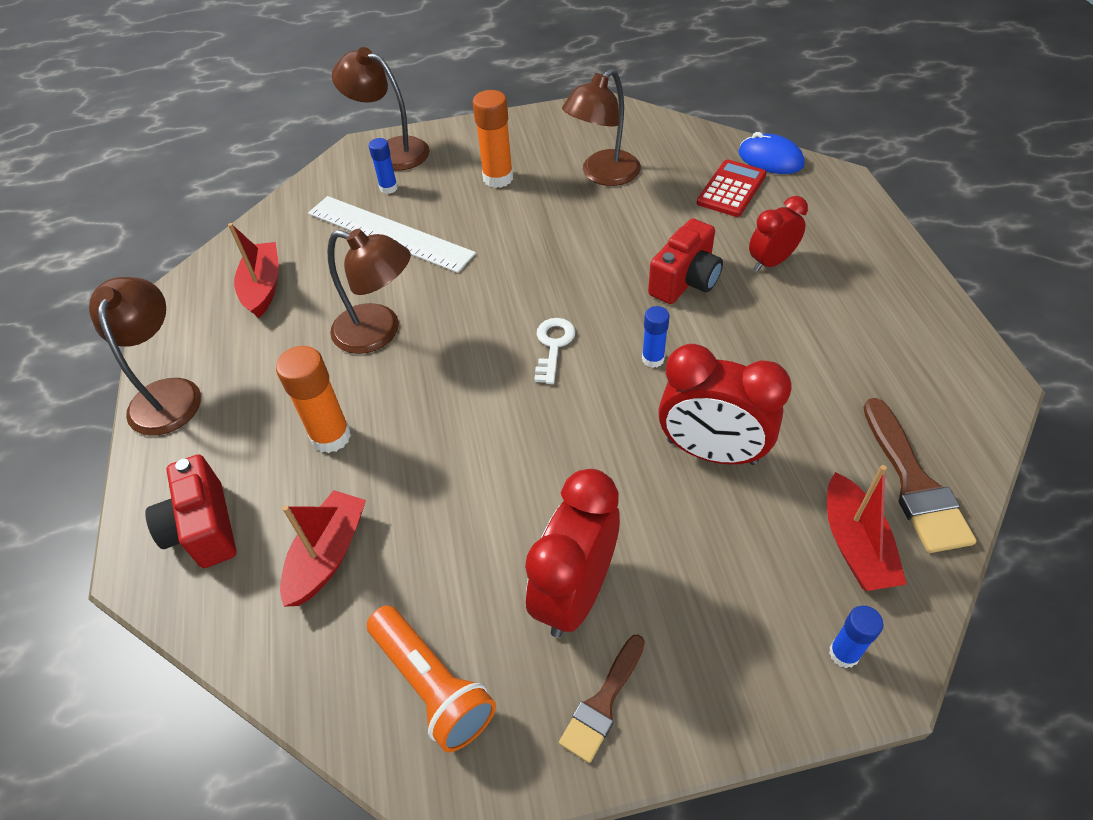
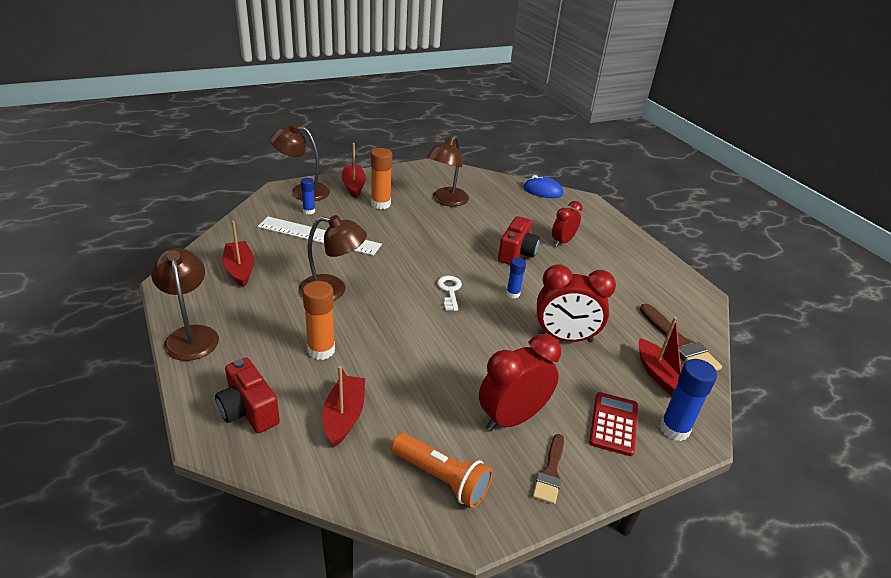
camera: 20 degrees left, 15 degrees down
red clock [525,469,620,638] -> red clock turned 45 degrees clockwise [479,334,561,431]
red calculator [697,159,767,217] -> red calculator moved to [589,392,638,456]
blue glue stick [829,606,883,668] -> blue glue stick [660,359,717,441], size x1.69
none -> red boat [342,143,366,199]

